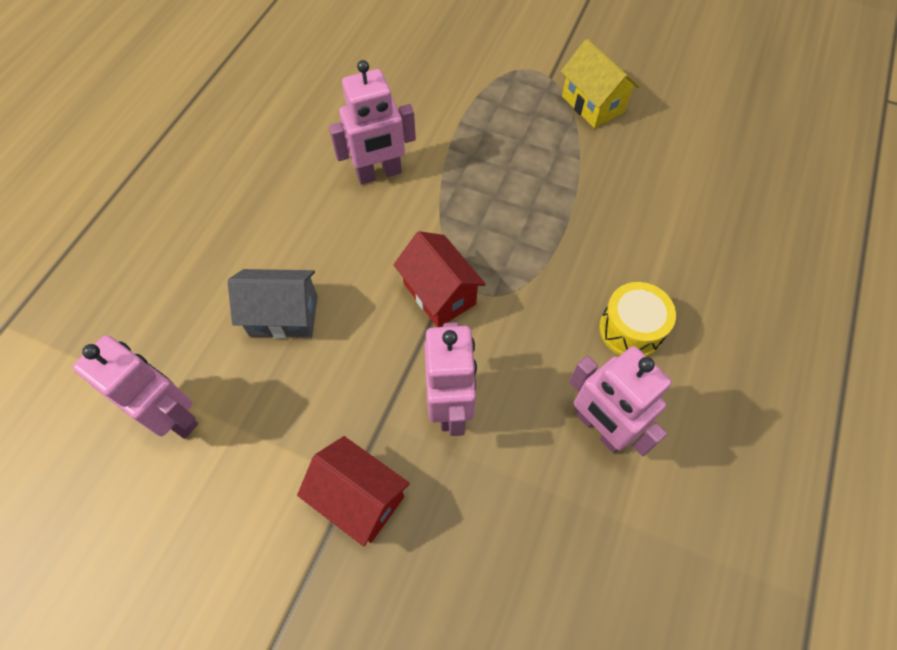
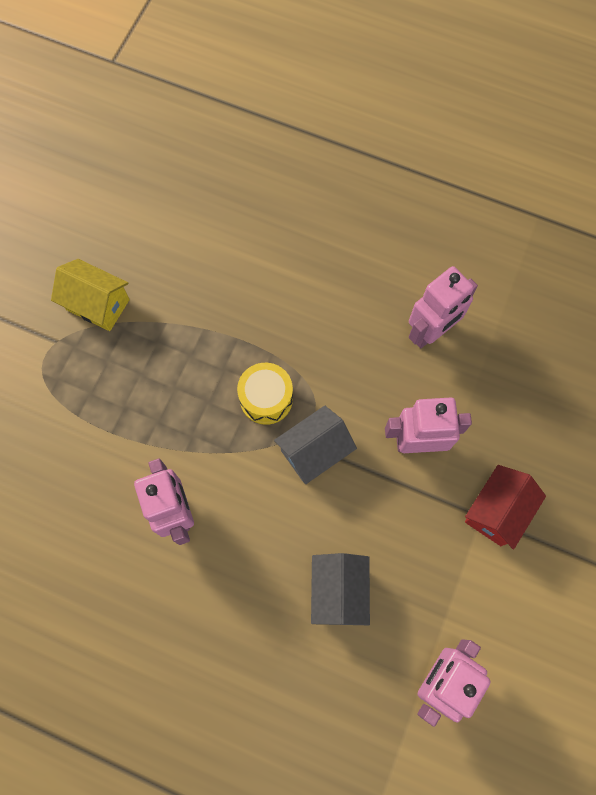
camera: 90 degrees left, 10 degrees up
red house [394,231,486,327] -> grey house [274,406,357,484]
yellow house [561,39,640,128] -> yellow house turned 60 degrees clockwise [51,259,130,331]
yellow drum [599,282,676,356] -> yellow drum moved to [237,363,293,425]

